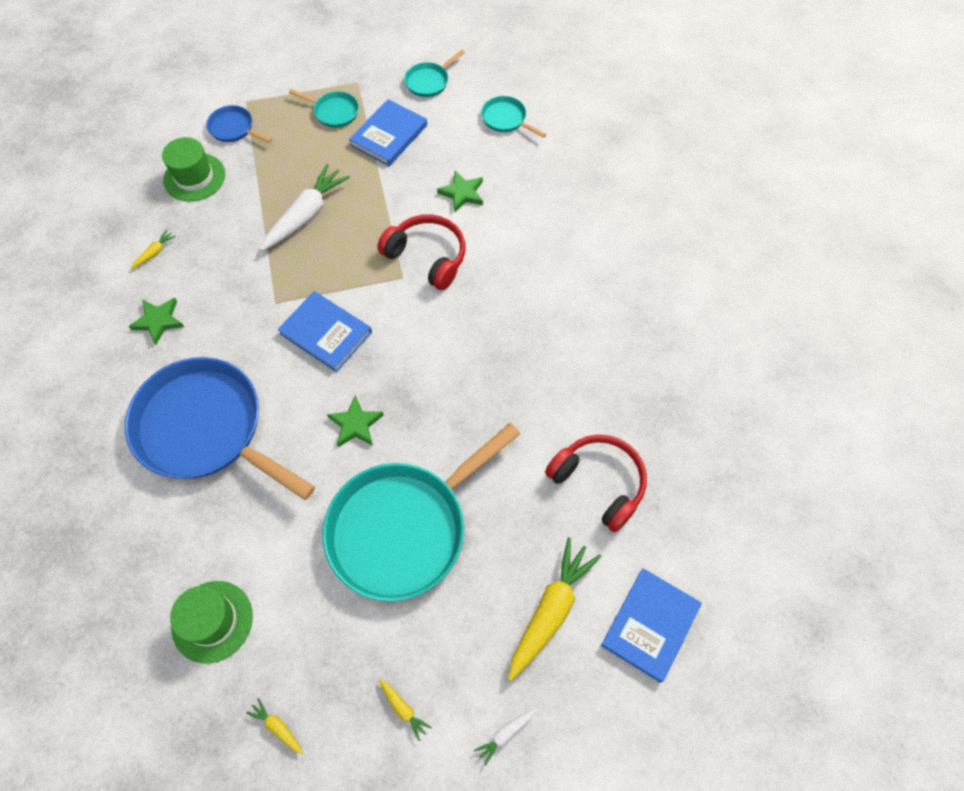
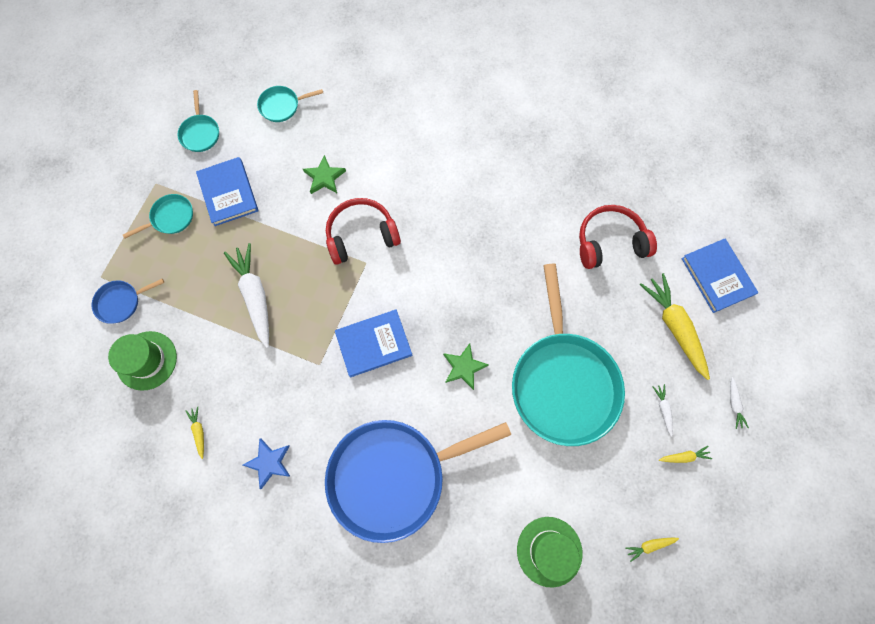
camera: 55 degrees left, 10 degrees up
green star [128,298,184,345] -> blue star [243,438,291,489]
none -> white carrot [653,384,673,437]

